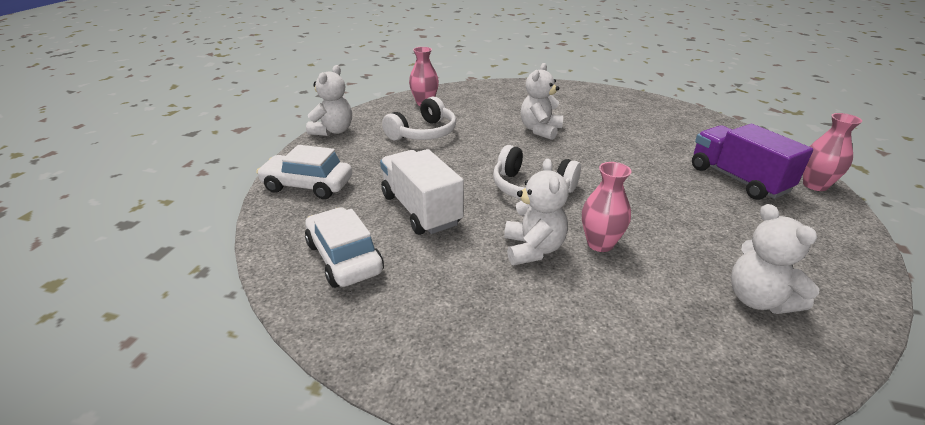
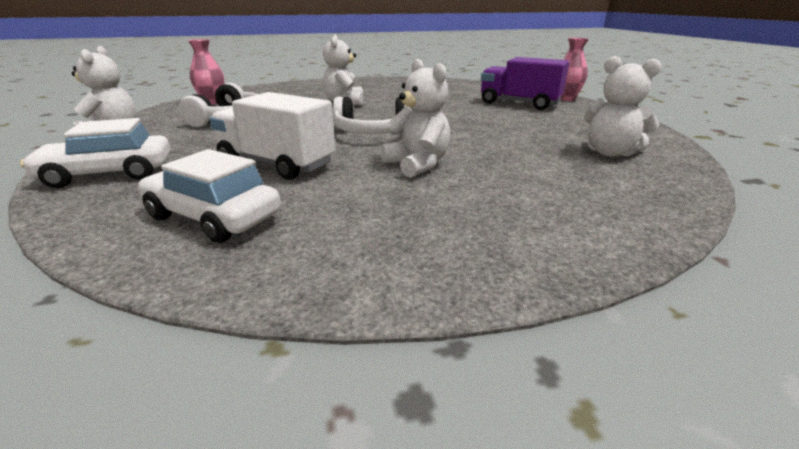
camera: 30 degrees left, 5 degrees down
pink vase [582,162,631,252] -> none

